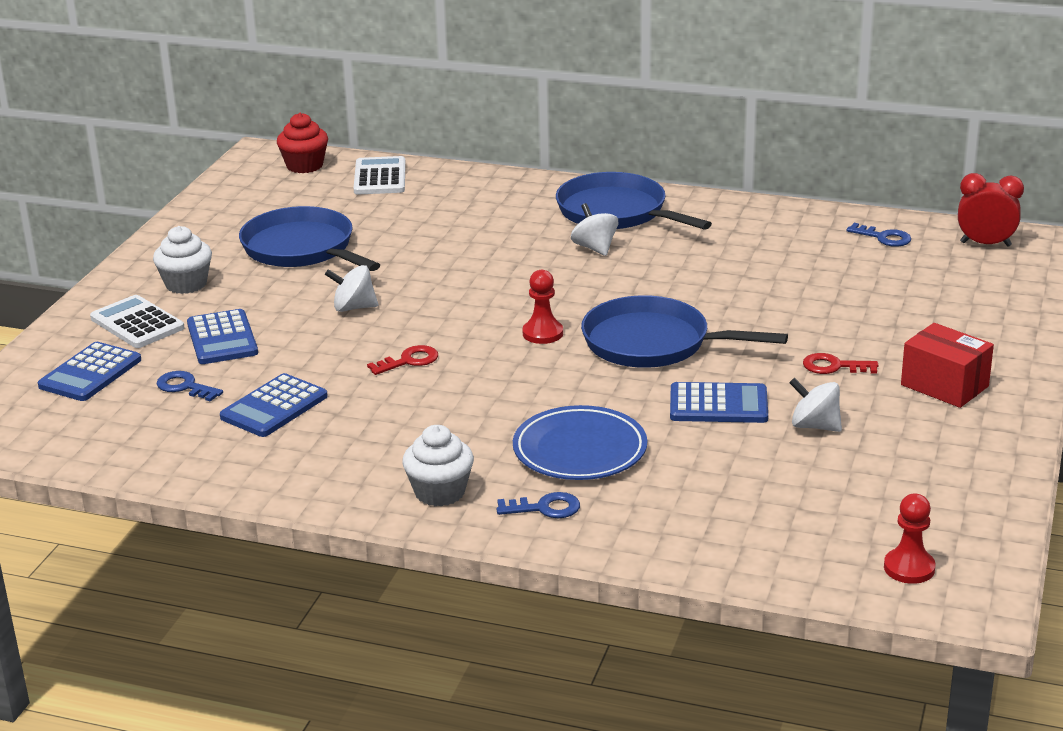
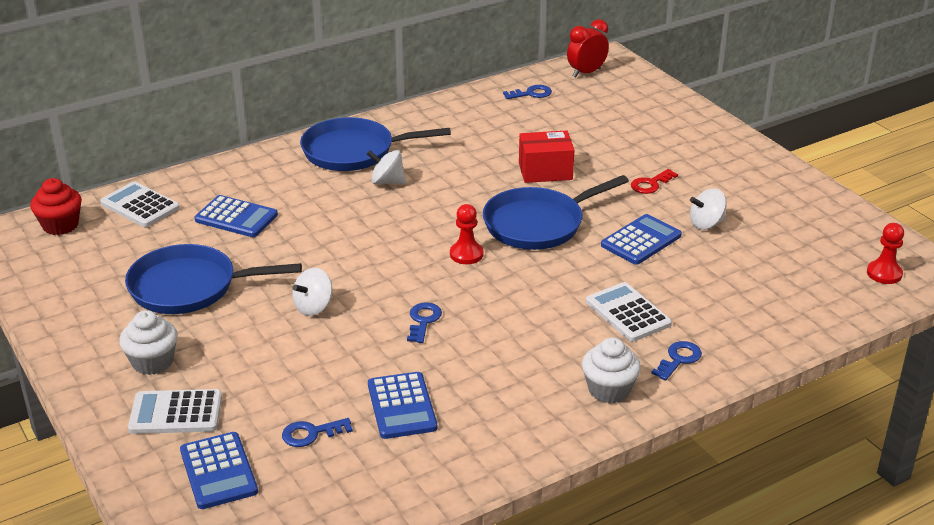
camera: 50 degrees left, 5 degrees up
blue calculator [187,309,258,364] -> blue calculator moved to [194,195,278,237]
red key [367,345,438,375] -> blue key [407,302,442,343]
blue plate [513,405,647,480] -> white calculator [586,282,672,342]
red box [901,323,994,408] -> red box moved to [519,131,574,183]

